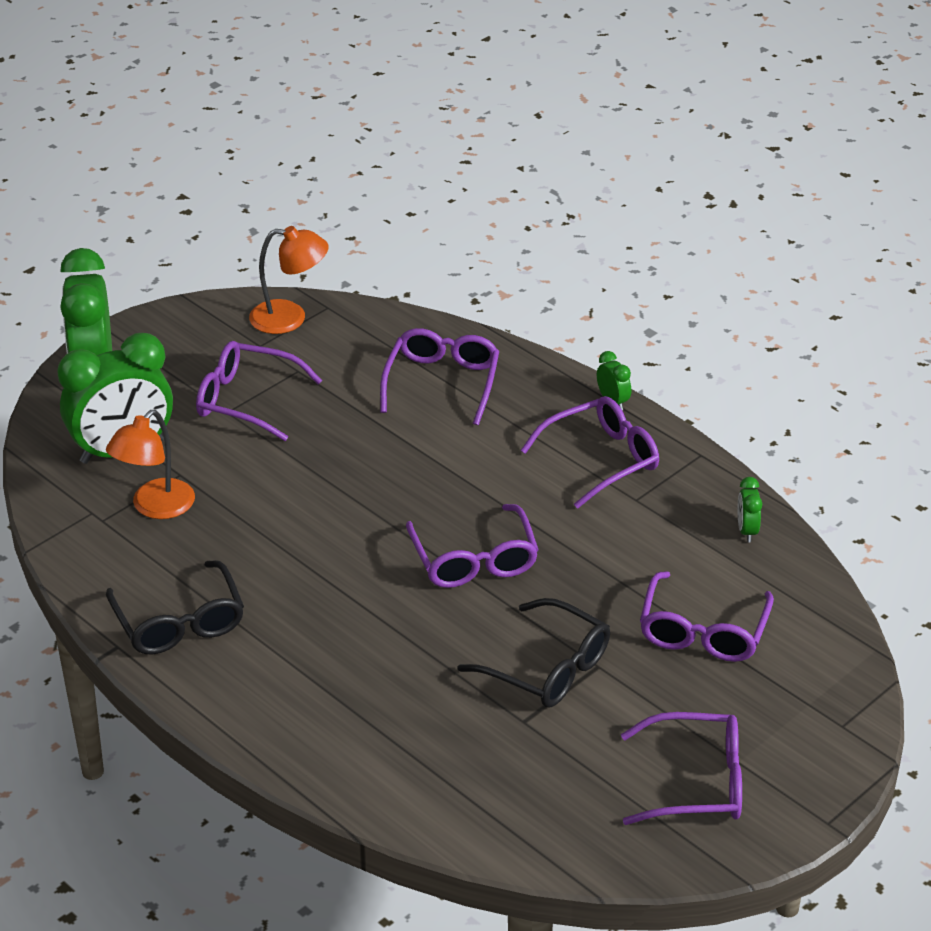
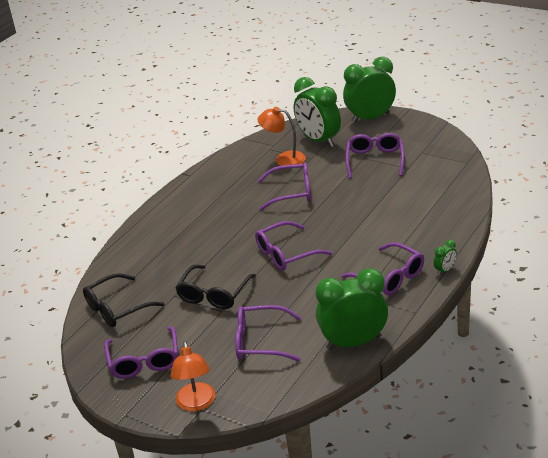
camera: 80 degrees right, 5 degrees down
black glasses [106,560,244,654] -> black glasses moved to [83,273,165,327]
orange lamp [249,226,329,334] -> orange lamp moved to [171,341,215,411]
purple glasses [380,328,499,425] -> purple glasses moved to [258,162,311,210]
green clock [738,477,762,542] -> green clock [315,268,388,350], size x2.42

